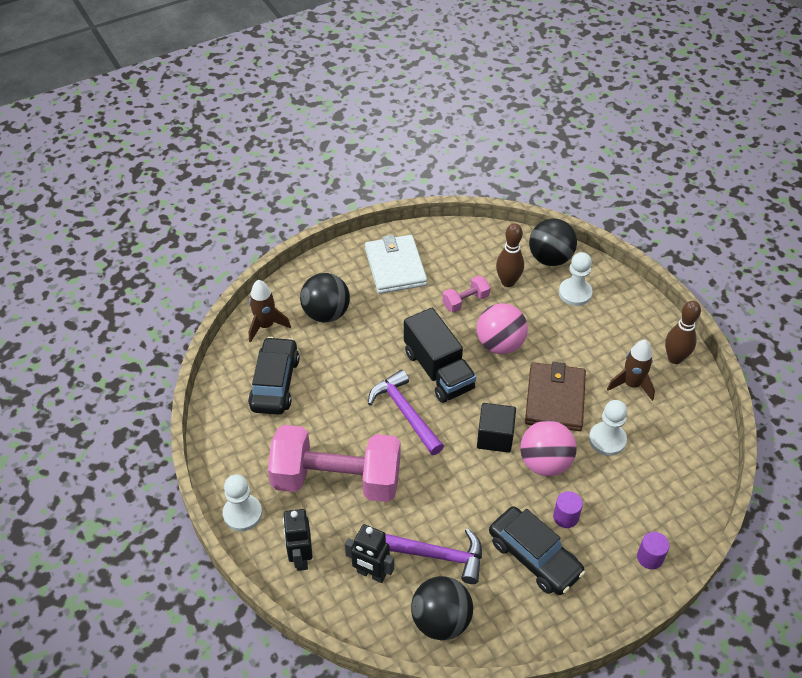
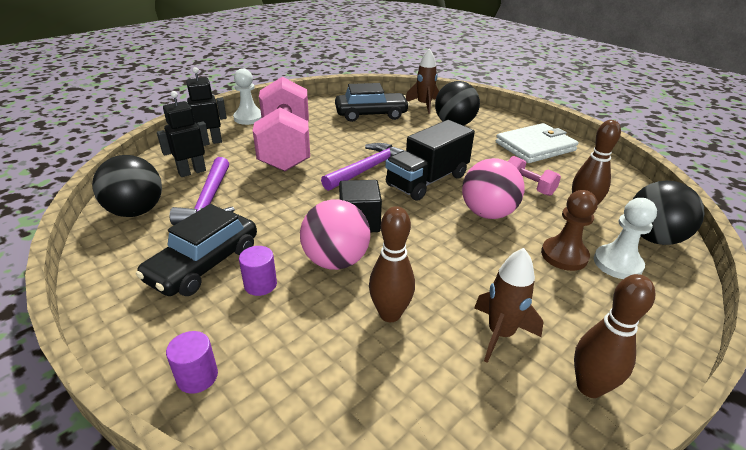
camera: 75 degrees right, 15 degrees down
black robot [345,524,394,583] -> black robot turned 45 degrees clockwise [157,91,210,177]
brown wallet [525,362,586,431] -> none
white pawn [589,400,627,456] -> brown bowling pin [369,206,415,322]
none -> brown pawn [541,190,598,271]

